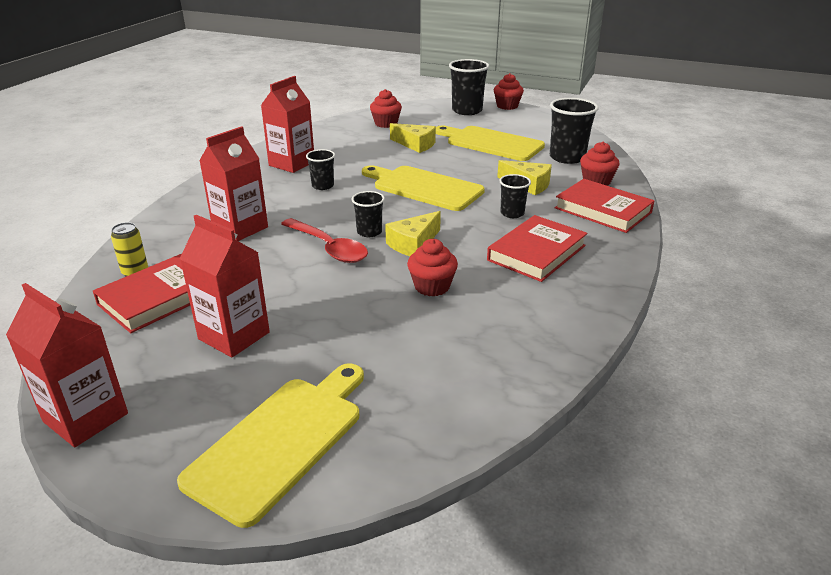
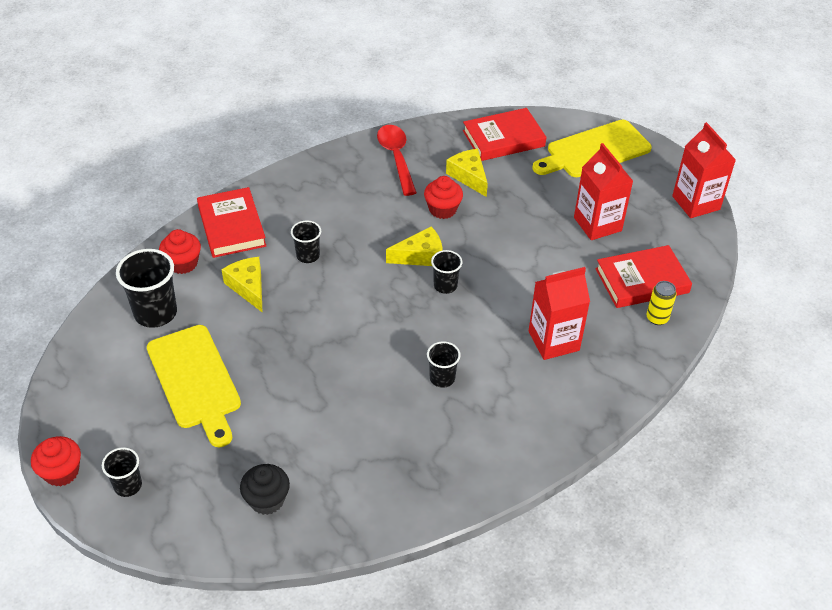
camera: 150 degrees left, 15 degrees up
red carton [261,76,314,173] -> none
red spoon [281,218,368,263] -> red spoon moved to [377,125,417,196]
yellow cutting board [362,165,485,211] -> none
red cupcake [370,89,402,128] -> black cupcake [240,464,290,515]
yellow cheese [390,123,436,153] -> yellow cheese moved to [446,149,488,197]
black cup [449,59,489,115] -> black cup [102,447,142,497], size x0.57
red book [487,215,588,282] -> red book moved to [463,108,546,161]

